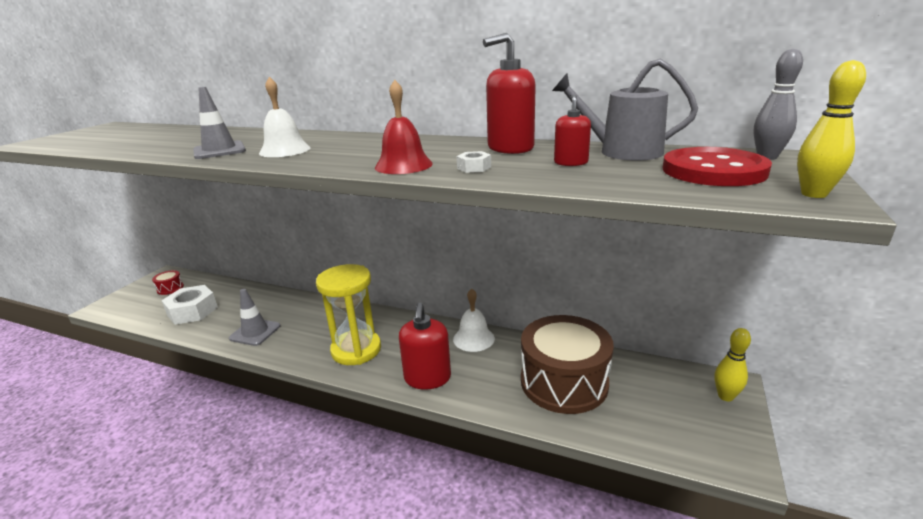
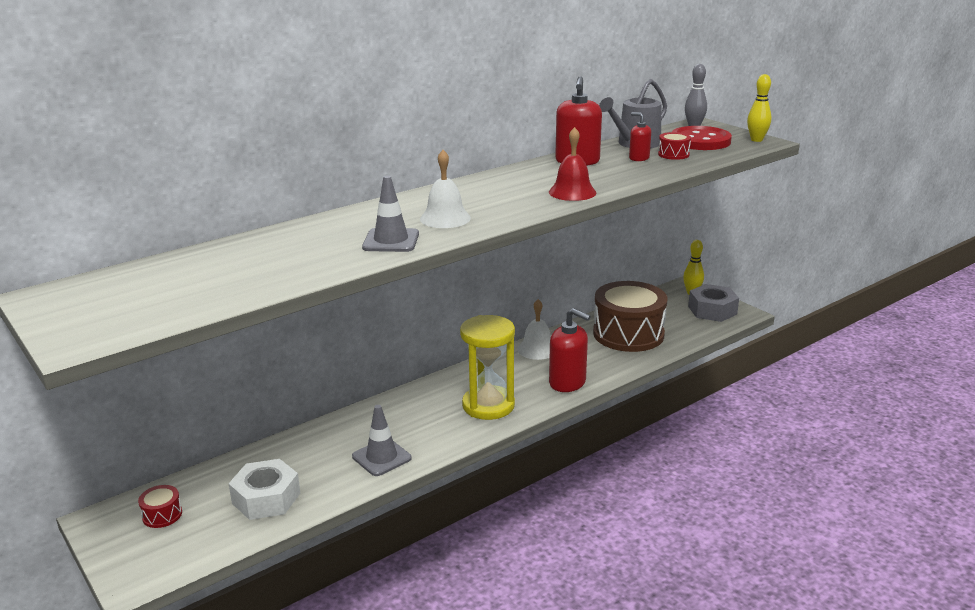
camera: 60 degrees left, 0 degrees up
white nut [457,151,491,173] -> none
none -> red drum [658,132,691,160]
none -> grey nut [688,284,739,322]

